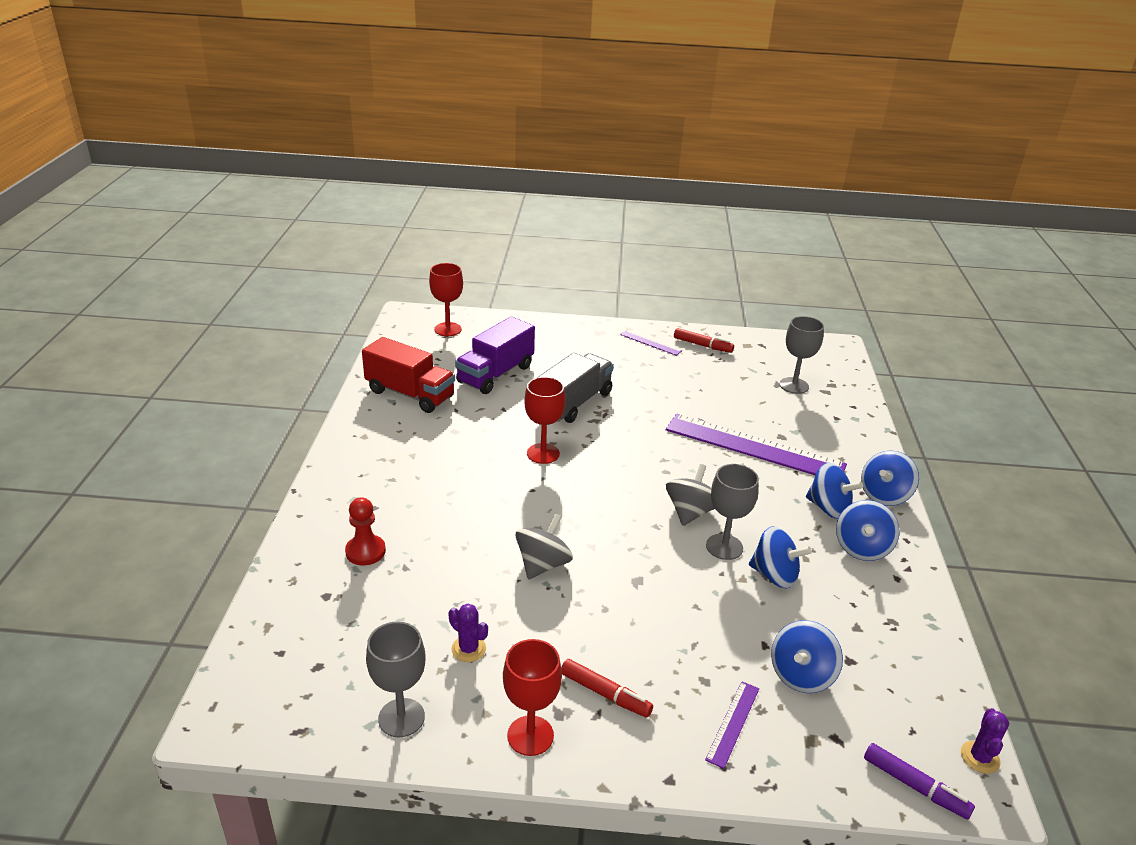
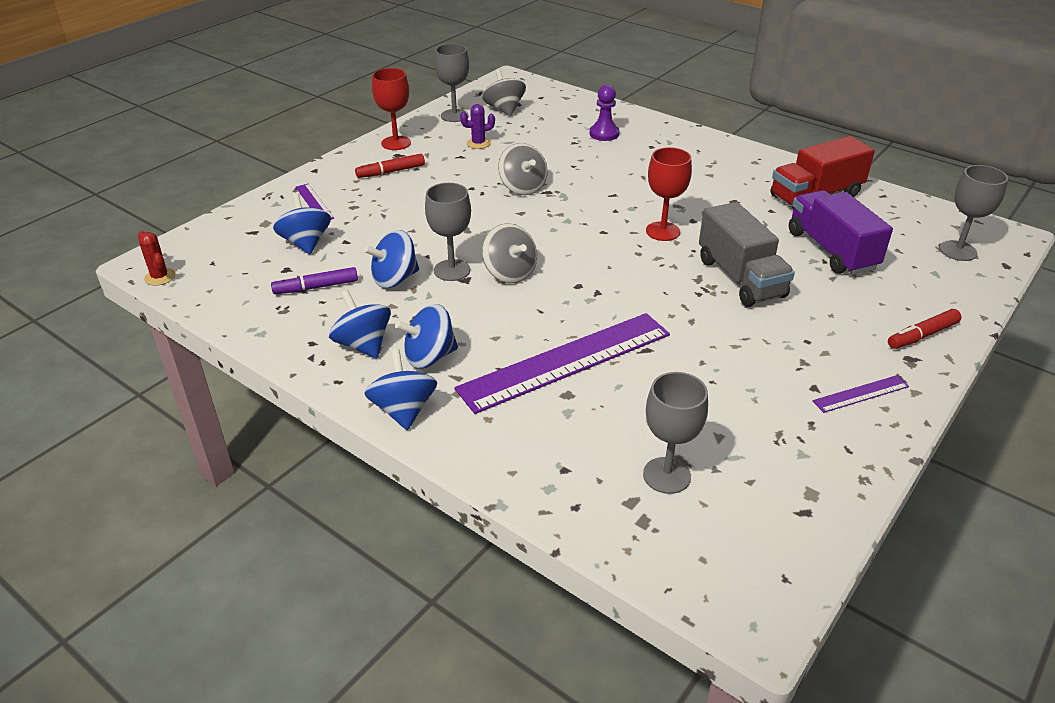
camera: 125 degrees right, 5 degrees up
red pawn [345,497,386,565] -> purple pawn [590,85,620,141]
red goblet [429,263,463,336] -> grey goblet [939,165,1008,261]
red marker [674,328,734,353] -> red marker moved to [888,309,962,349]
purple marker [864,743,975,819] -> purple marker moved to [271,267,358,294]
purple cactus [961,708,1009,774] -> red cactus [138,231,175,286]
none -> grey spinning top [482,69,526,116]

